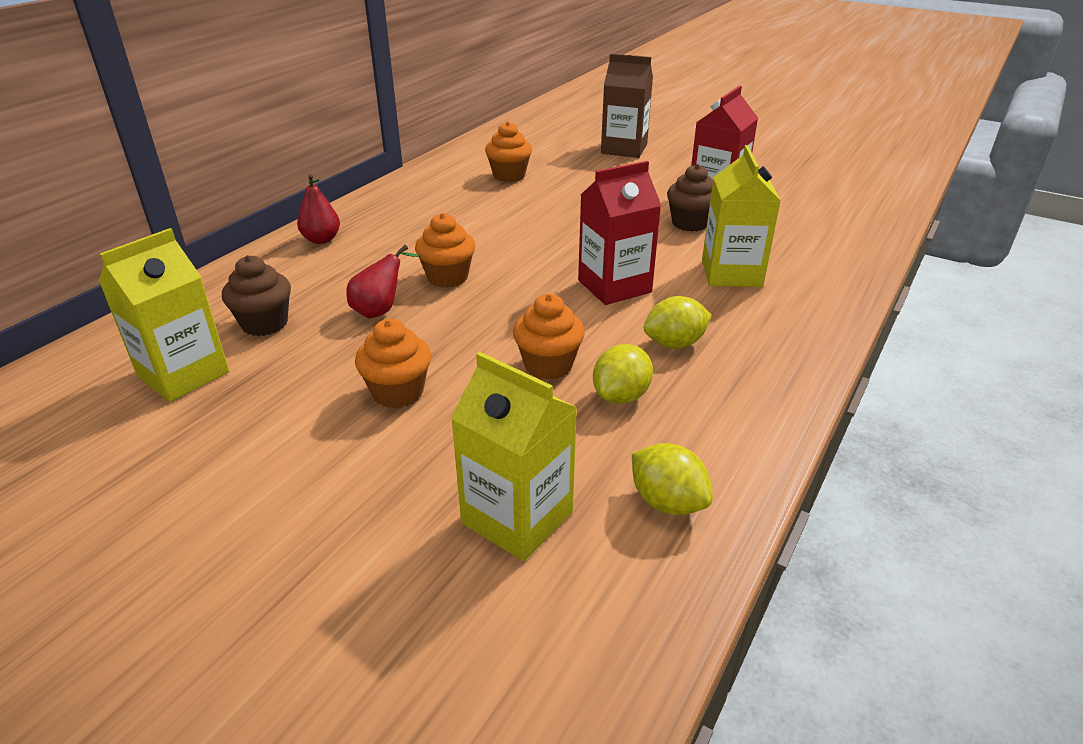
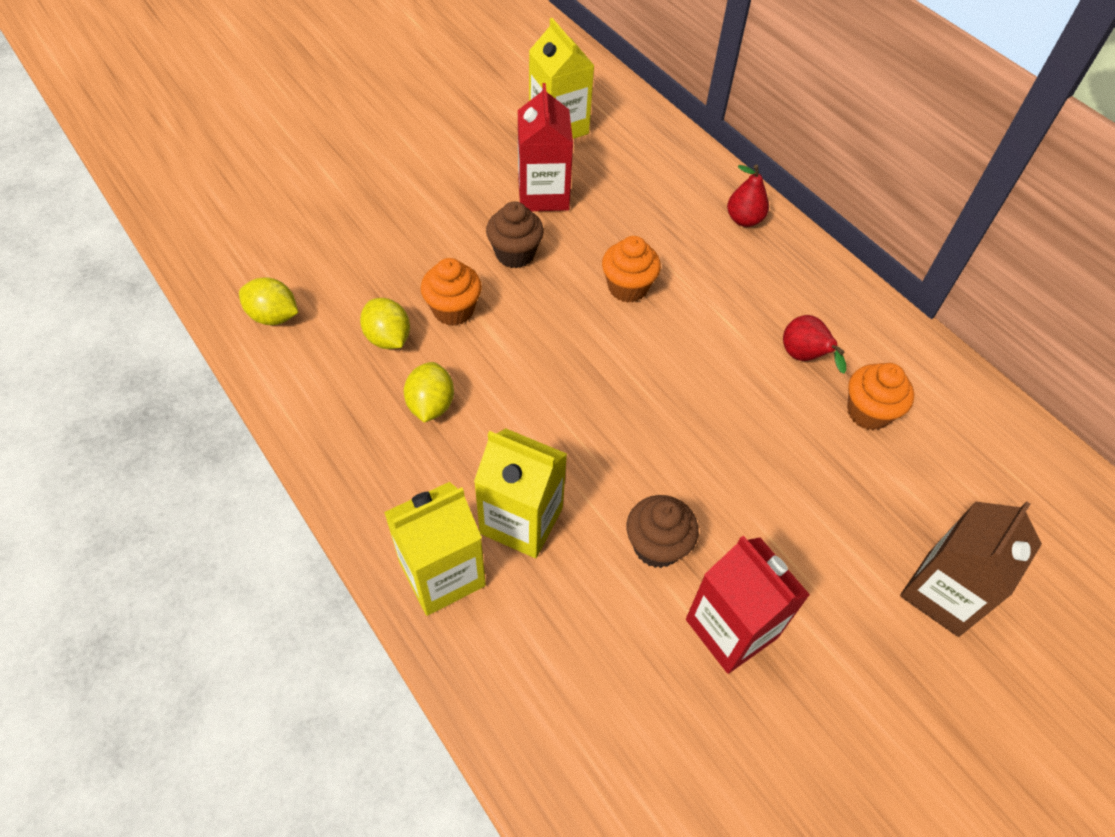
camera: 110 degrees right, 20 degrees up
brown cupcake [222,255,291,336] -> brown cupcake moved to [486,201,544,268]
red pear [346,245,420,318] -> red pear moved to [783,315,846,374]
orange cupcake [355,319,431,408] -> none
yellow carton [451,352,578,561] -> yellow carton moved to [384,482,486,616]
red carton [578,161,661,305] -> red carton moved to [518,83,573,211]
yellow lemon [632,443,713,515] -> yellow lemon turned 45 degrees clockwise [239,277,298,325]

